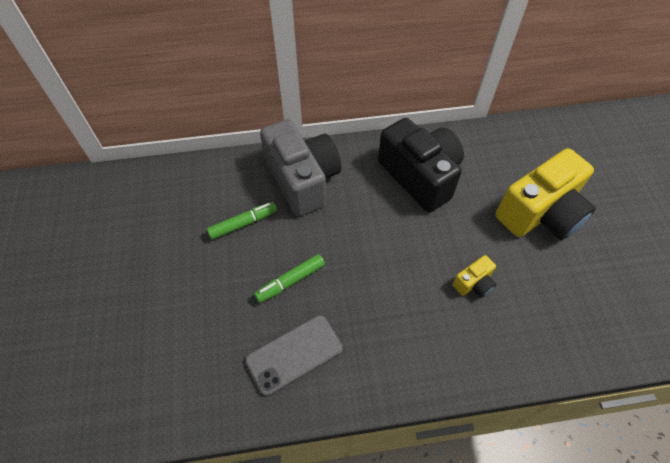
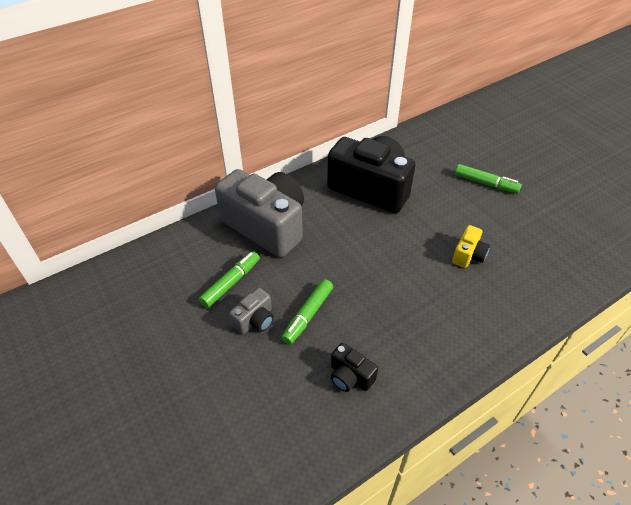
camera: 25 degrees left, 10 degrees down
grey phone [246,315,343,396] -> black camera [331,343,378,392]
yellow camera [496,148,596,240] -> green marker [455,164,522,193]
none -> grey camera [229,288,274,334]

